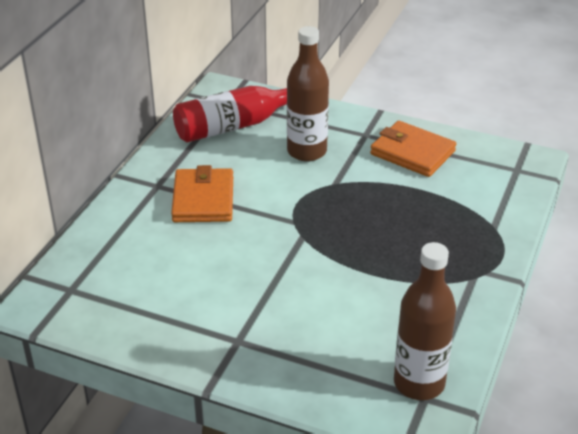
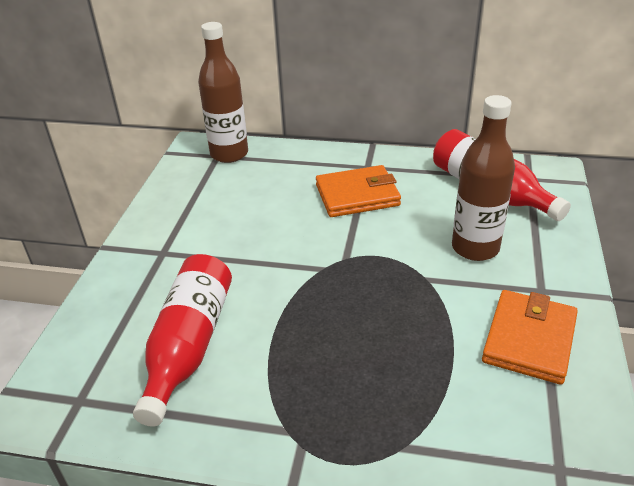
camera: 80 degrees right, 0 degrees up
brown bottle [394,242,456,400] -> brown bottle moved to [198,22,248,163]
none -> red bottle [133,254,232,427]

